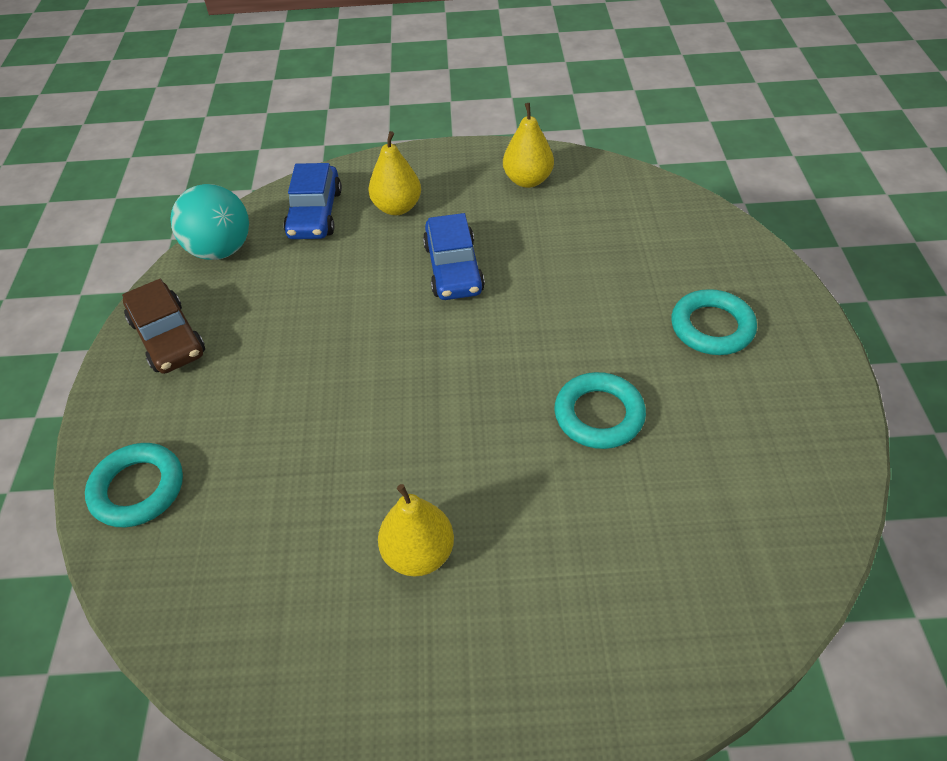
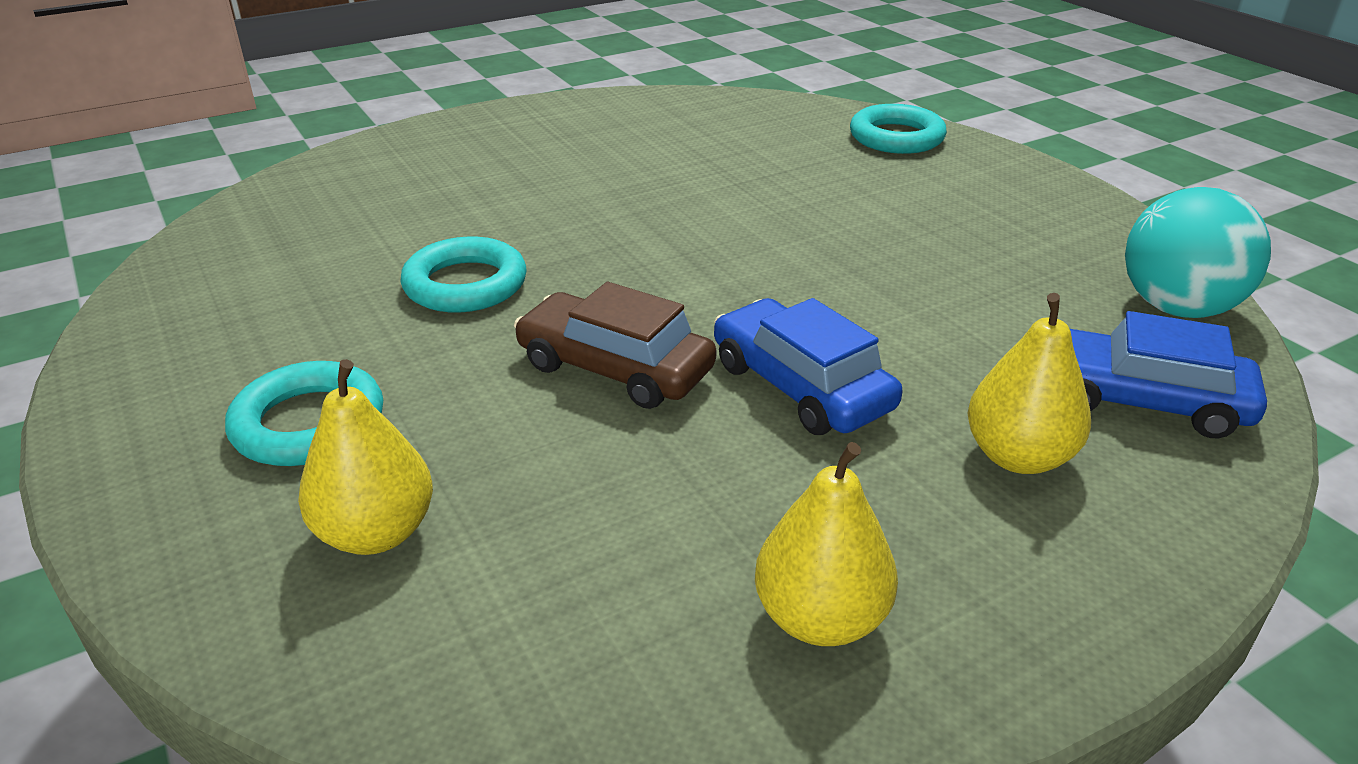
camera: 150 degrees right, 15 degrees down
brown car [122,279,205,374] -> brown car moved to [514,282,717,409]
blue car [284,163,342,239] -> blue car turned 45 degrees counterclockwise [1070,311,1267,438]
yellow pear [378,484,454,576] -> yellow pear moved to [298,359,433,555]

